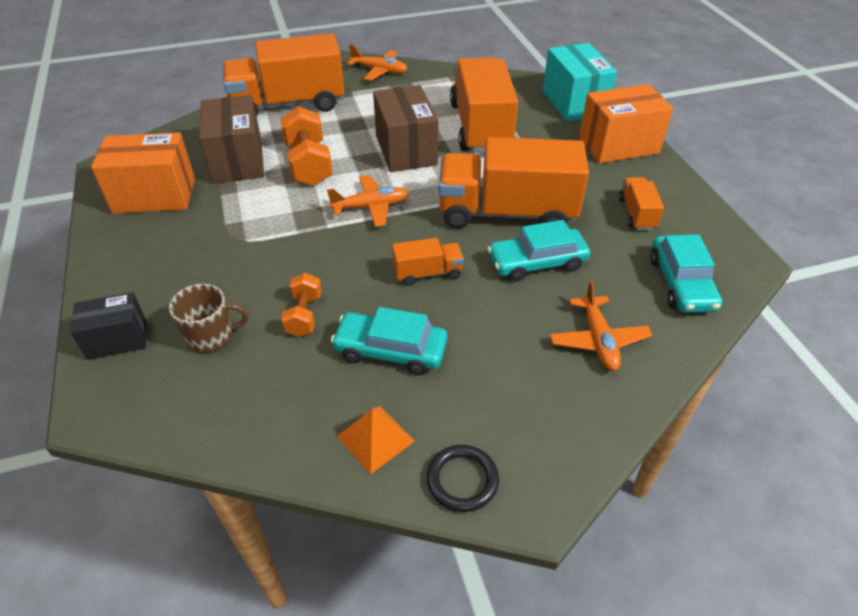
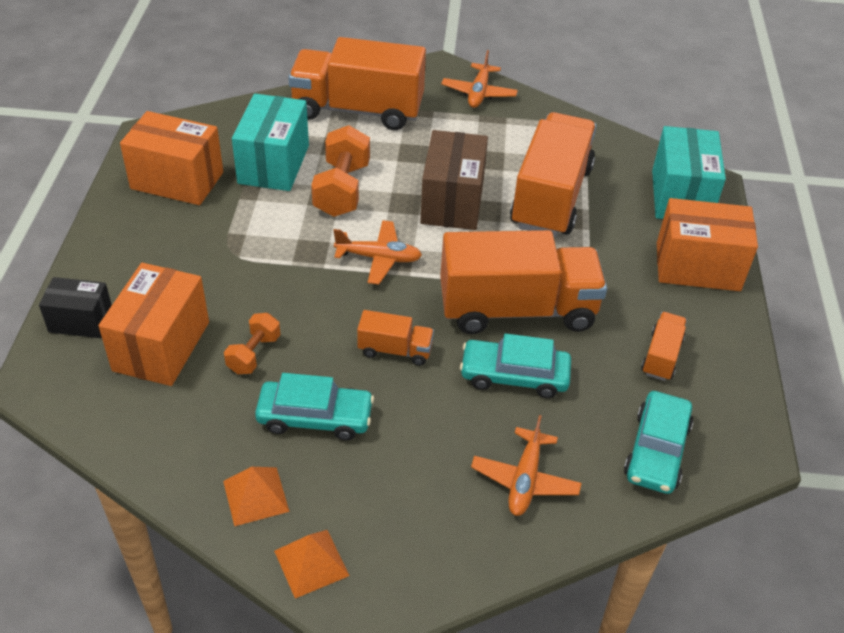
camera: 20 degrees right, 0 degrees up
brown mug [169,284,249,353] -> orange box [99,263,209,386]
brown box [199,95,264,184] -> turquoise box [232,94,309,191]
turquoise car [331,307,448,375] -> turquoise car turned 150 degrees clockwise [255,373,374,441]
orange plane [347,44,407,81] -> orange plane turned 60 degrees clockwise [441,50,518,108]
black ring [427,445,499,512] -> orange pyramid [274,530,349,598]
orange truck [439,137,589,229] -> orange truck turned 150 degrees clockwise [440,230,607,334]

